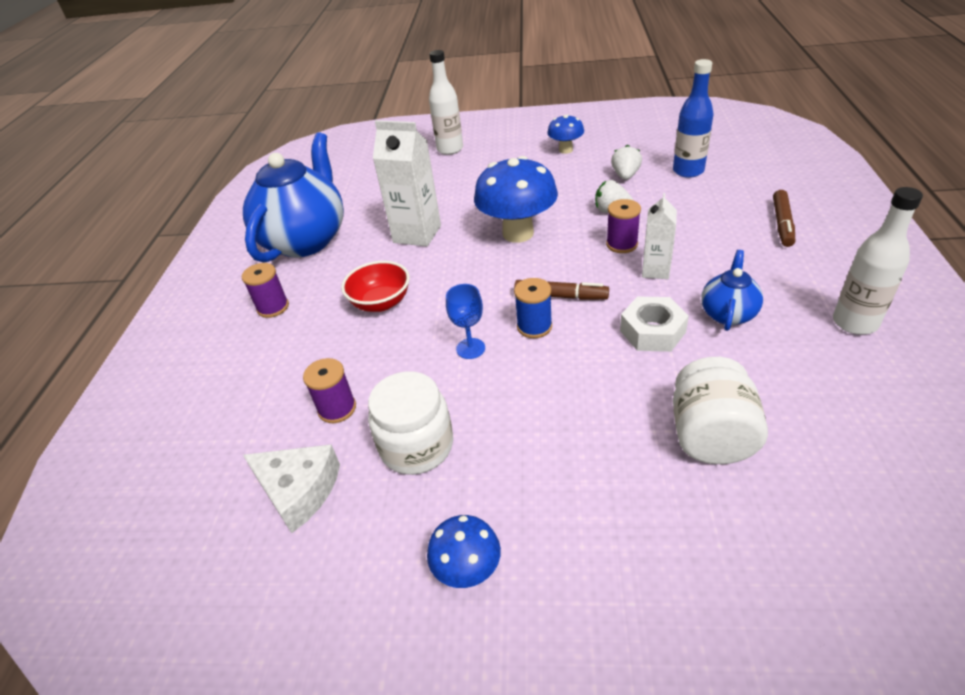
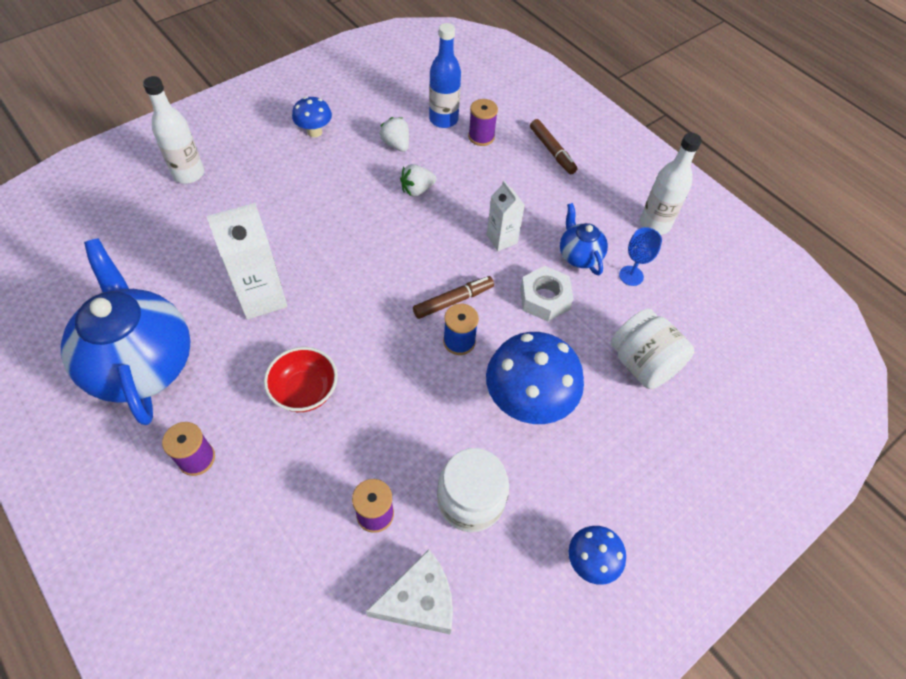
camera: 50 degrees left, 15 degrees up
blue goblet [446,284,485,359] -> blue goblet moved to [619,227,662,286]
blue mushroom [474,156,558,243] -> blue mushroom moved to [486,332,584,424]
purple spool [606,199,641,253] -> purple spool moved to [468,99,498,146]

